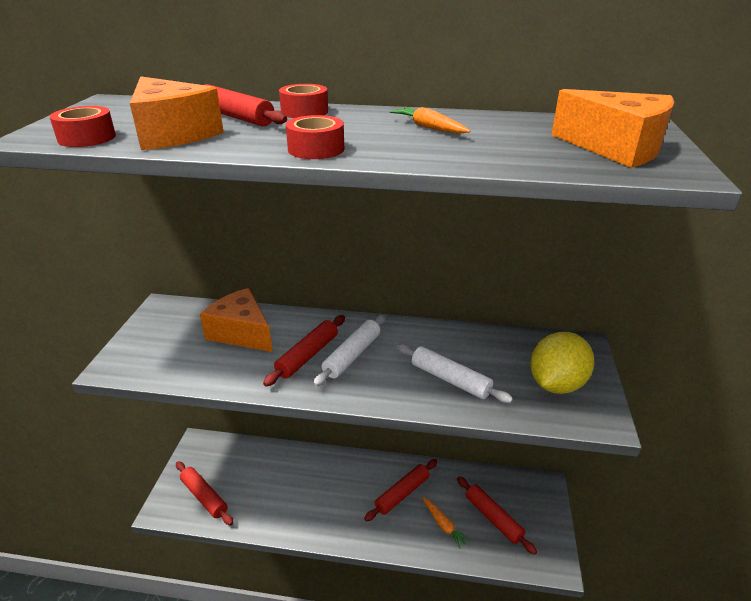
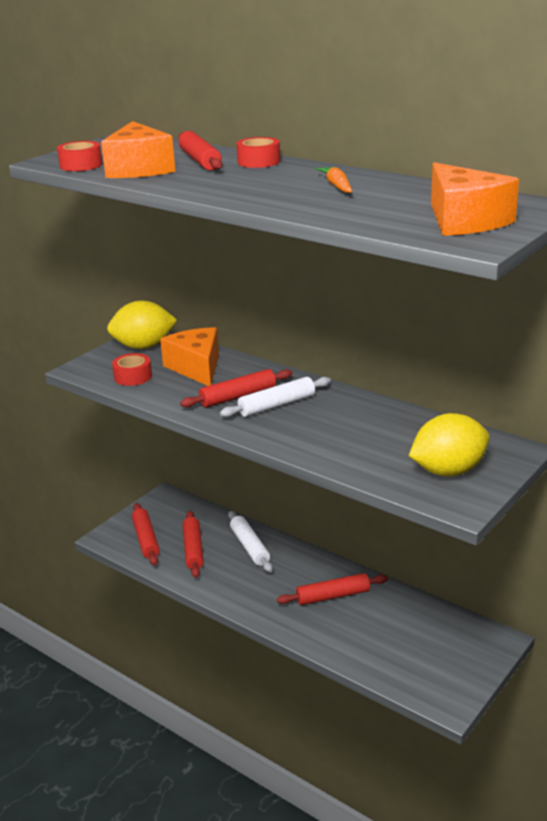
camera: 30 degrees right, 5 degrees down
red tape [286,115,344,159] -> red tape moved to [112,353,152,386]
white rolling pin [397,344,513,403] -> white rolling pin moved to [228,511,273,572]
orange carrot [422,497,471,549] -> none
red rolling pin [457,476,537,555] -> red rolling pin moved to [183,511,204,578]
none -> yellow lemon [107,301,177,349]

